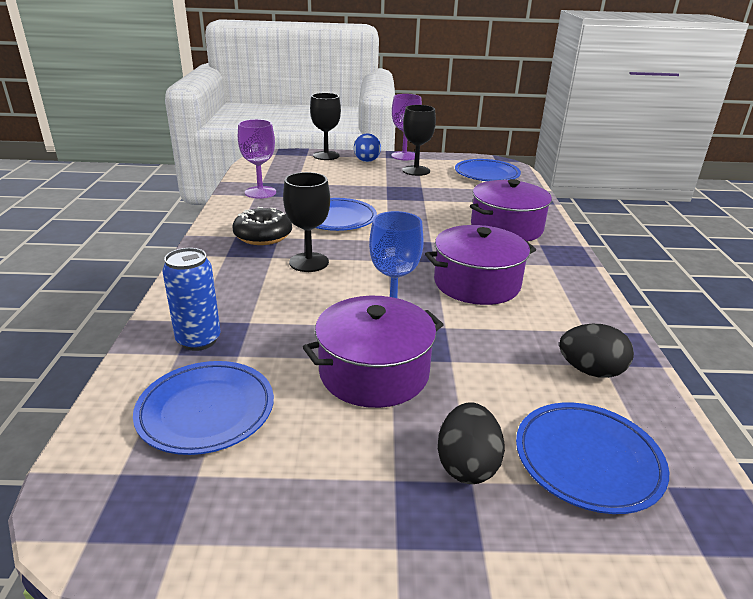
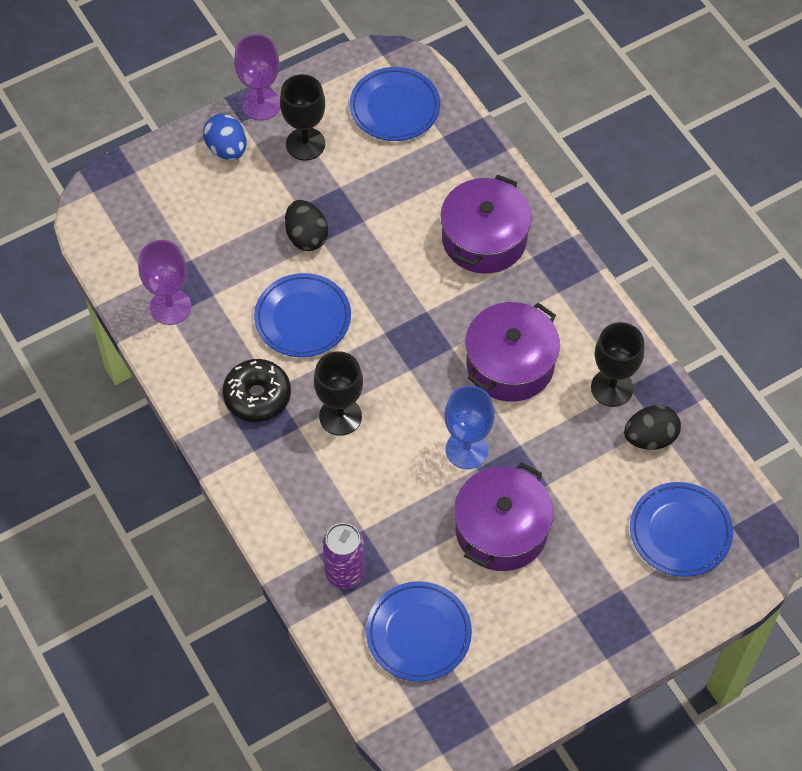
camera: 30 degrees left, 30 degrees up
blue can [162,248,220,351] -> purple can [323,523,365,589]
black goblet [310,93,341,160] -> black goblet moved to [591,322,644,407]
black egg [438,402,505,484] -> black egg moved to [285,200,328,251]

